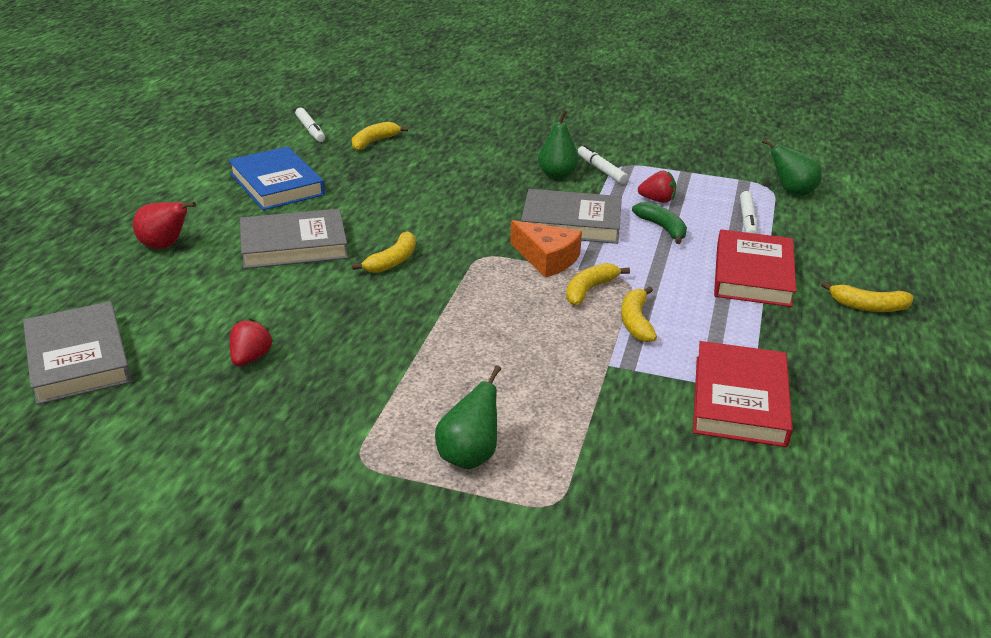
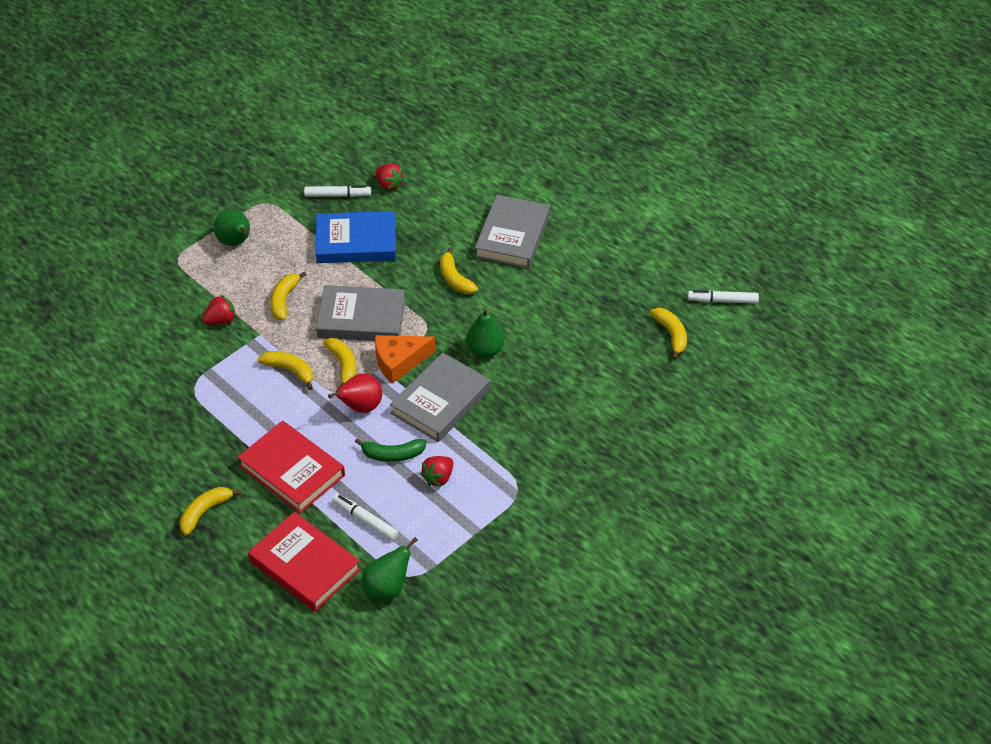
camera: 120 degrees right, 15 degrees up
grey book [23,301,132,405] -> grey book moved to [316,285,405,341]
red pear [133,202,196,249] -> red pear moved to [328,373,382,413]
blue book [228,146,325,210] -> blue book moved to [316,211,396,263]
green pear [538,110,579,179] -> green pear moved to [466,307,505,358]
white marker [578,145,628,184] -> white marker moved to [304,185,371,197]
red book [693,341,793,447] -> red book moved to [248,512,361,611]
none -> red strawberry [202,295,236,325]
none -> yellow banana [270,271,307,320]

